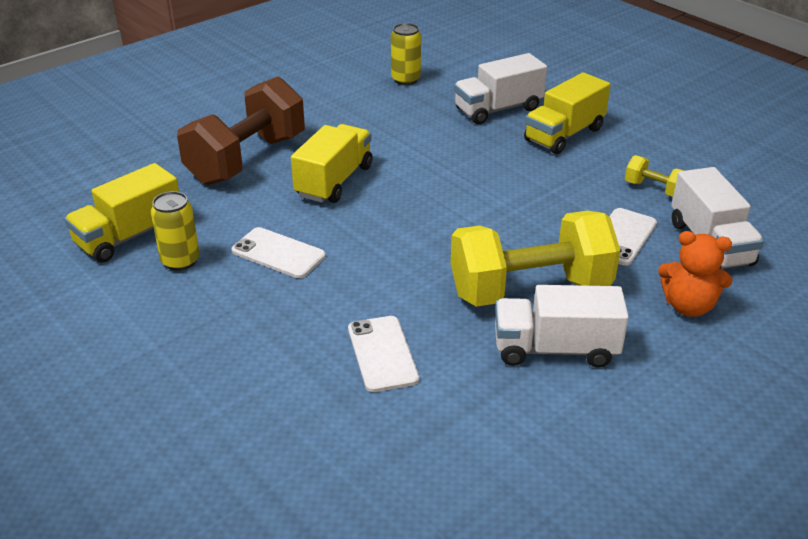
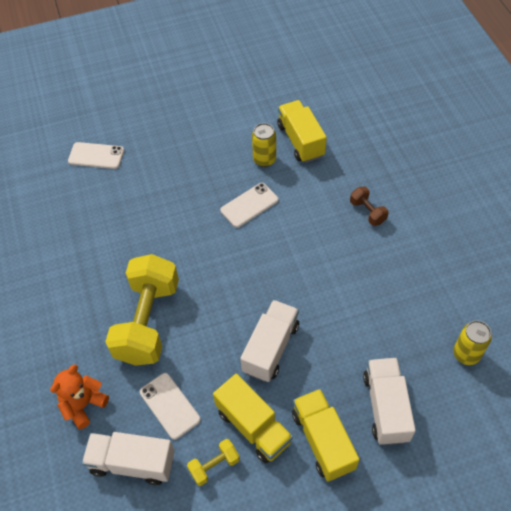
camera: 115 degrees right, 20 degrees up
brown dumbbell [177,76,305,185] -> brown dumbbell [350,186,389,226], size x0.43
yellow truck [291,124,373,203] -> yellow truck moved to [213,373,293,463]
white phone [348,316,419,392] -> white phone moved to [68,142,124,169]
white truck [495,285,629,368] -> white truck moved to [240,300,299,382]

